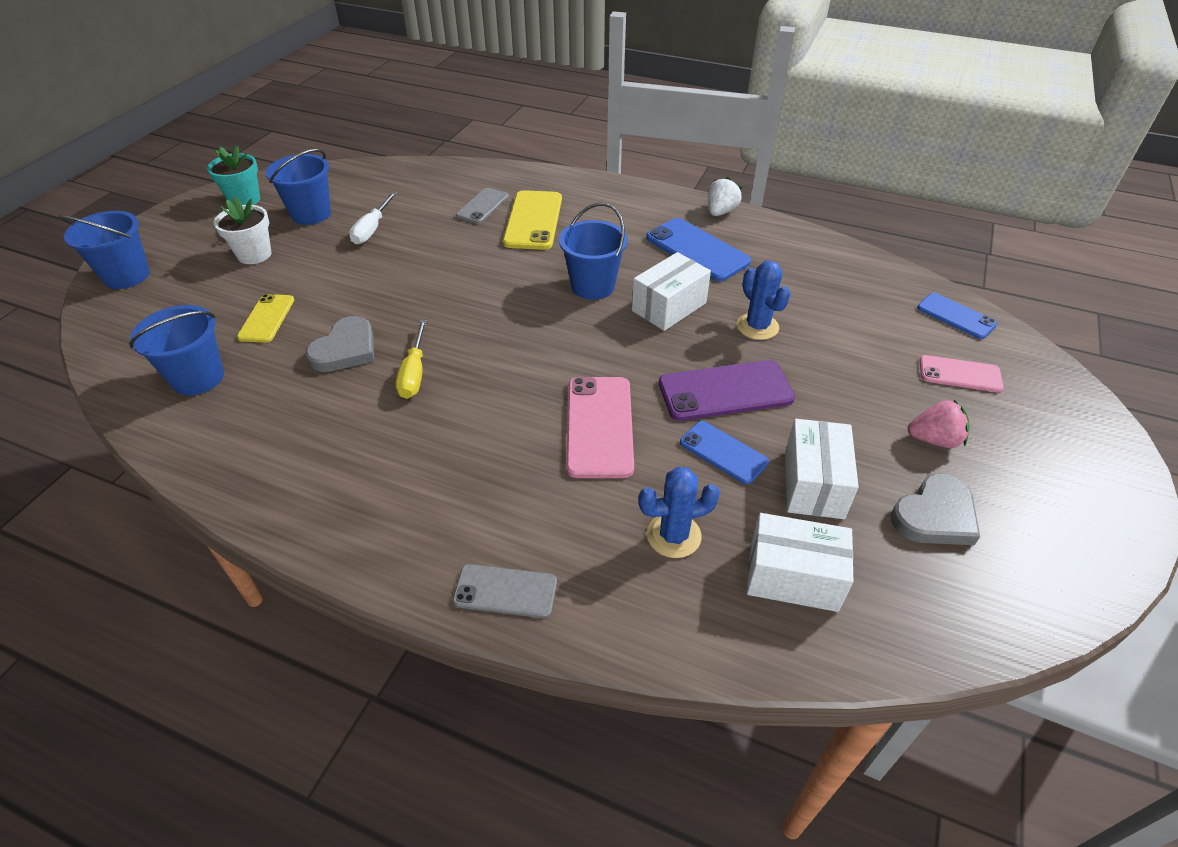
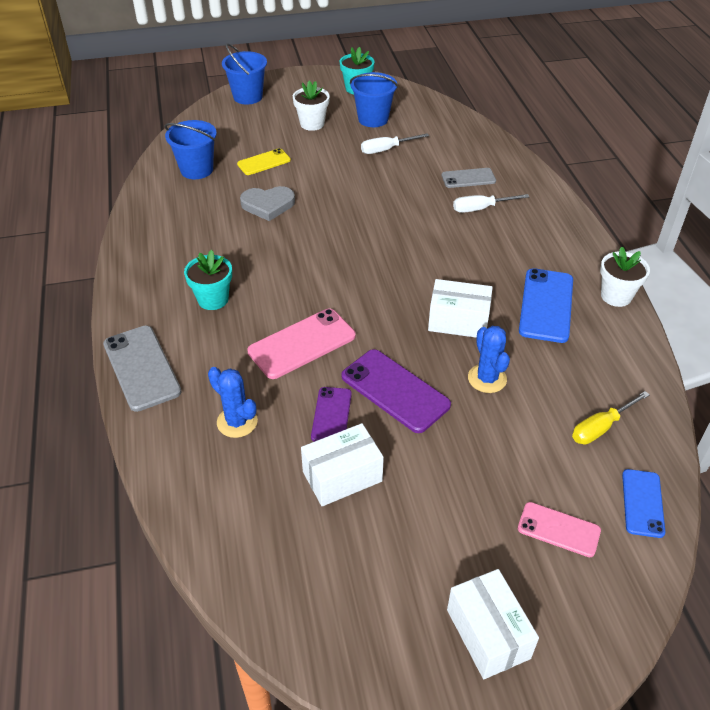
camera: 55 degrees right, 0 degrees up
yellow screwdriver [396,320,427,399] -> yellow screwdriver moved to [572,391,650,444]
grey phone [453,564,557,618] -> grey phone [103,326,182,412], size x1.62
yellow phone [503,190,562,250] -> white screwdriver [453,194,529,213]
blue bucket [559,203,628,300] -> none
blue phone [680,421,769,485] -> purple phone [311,387,352,442]
white strawberry [708,177,742,216] -> white flower pot [600,247,650,307]
blue cactus [737,261,791,340] -> blue cactus turned 45 degrees counterclockwise [468,326,510,393]
white box [747,513,853,612] -> white box moved to [447,569,539,679]
grey heart [891,473,980,545] -> none
pink strawberry [908,400,970,448] -> none
pink phone [919,355,1004,392] -> pink phone turned 45 degrees counterclockwise [518,502,601,557]
none -> turquoise flower pot [184,250,232,310]

